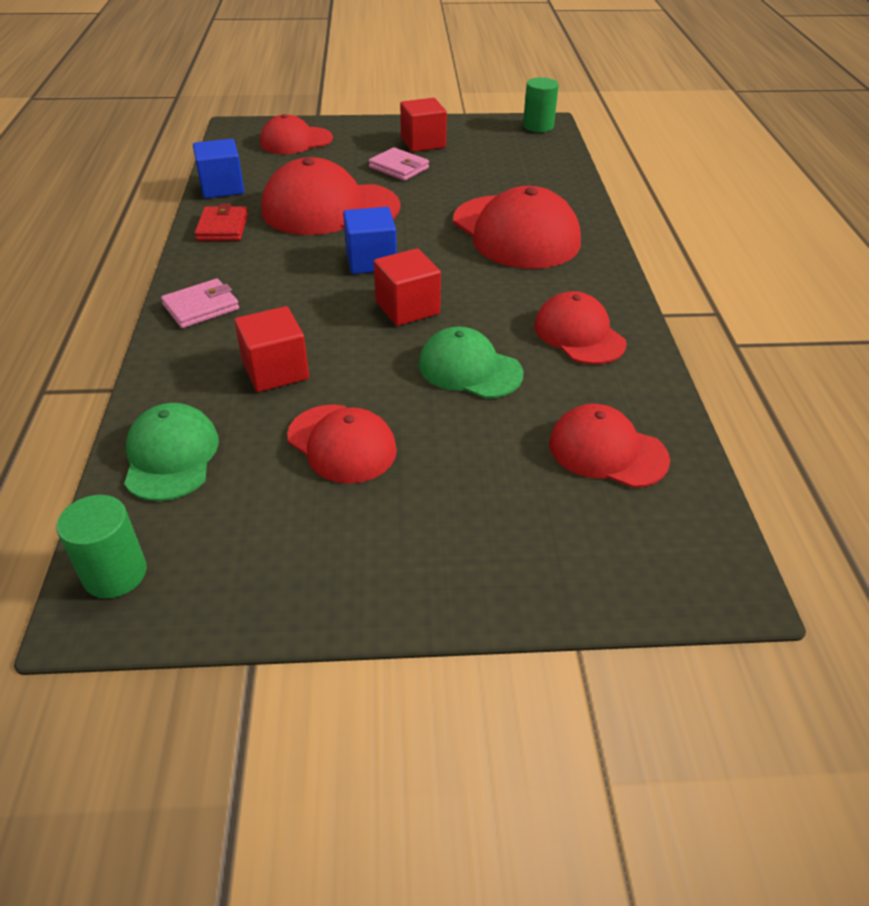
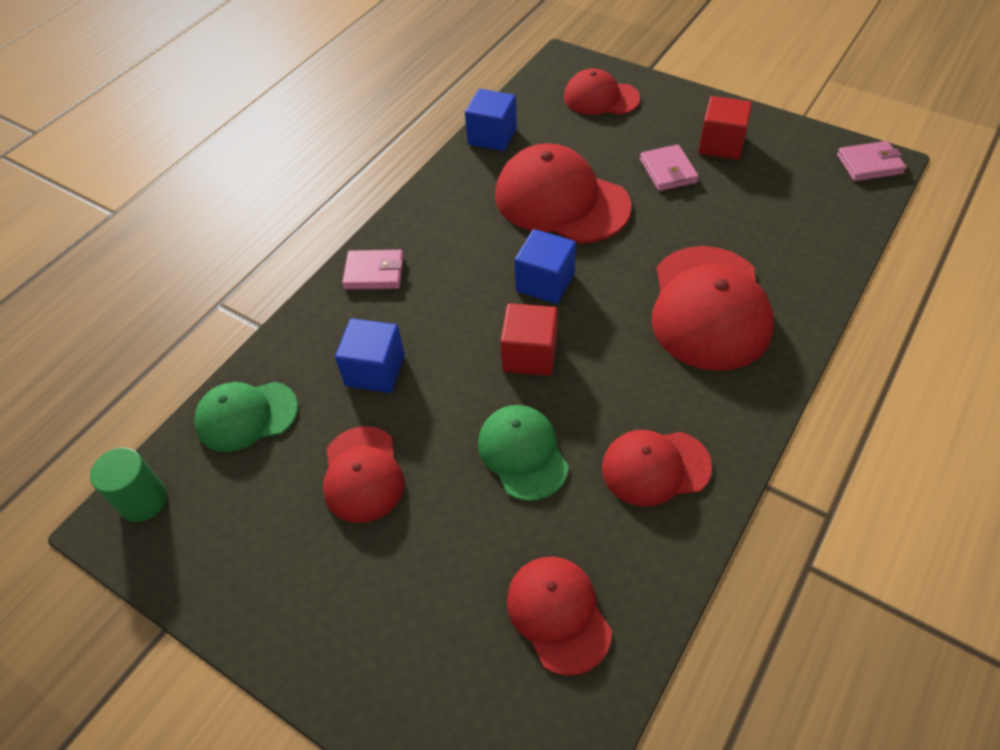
camera: 40 degrees right, 10 degrees up
green cap [124,403,219,501] -> green cap turned 135 degrees counterclockwise [194,382,298,452]
red wallet [195,204,248,241] -> none
red cube [234,306,309,392] -> blue cube [335,318,405,393]
green cylinder [523,77,559,132] -> pink wallet [837,141,906,181]
red cap [534,291,627,365] -> red cap turned 105 degrees counterclockwise [602,430,712,507]

